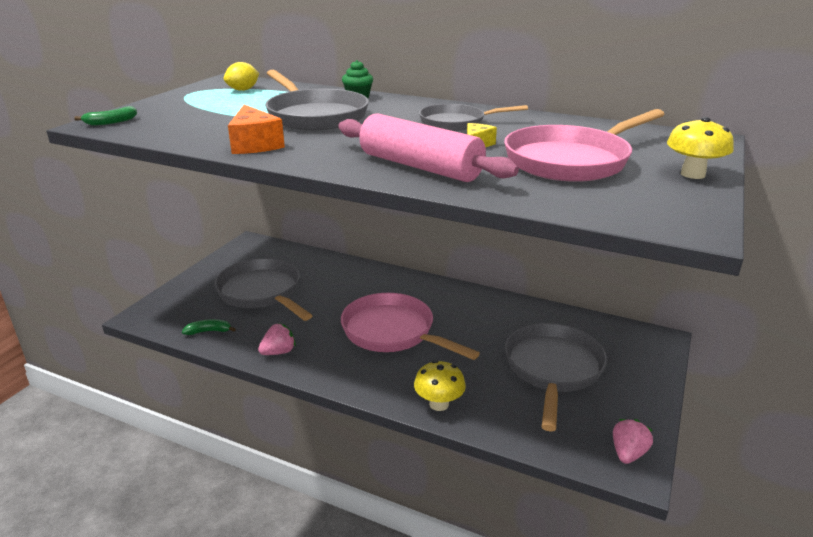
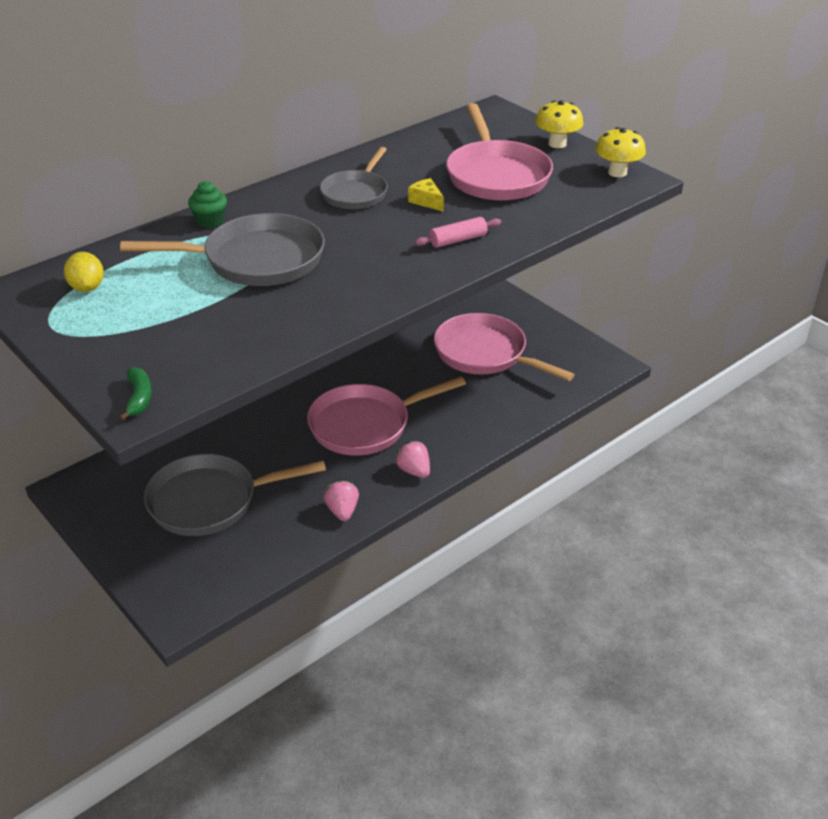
camera: 65 degrees left, 10 degrees up
green banana [182,319,236,335] -> none
orange cheese [228,105,285,154] -> none
pink rolling pin [338,113,519,182] -> pink rolling pin [415,217,501,248], size x0.48
yellow mushroom [414,360,466,411] -> yellow mushroom moved to [595,127,646,177]
grey pan [505,323,607,431] -> pink pan [434,313,575,381]
pink strawberry [613,419,653,464] -> pink strawberry moved to [395,441,430,478]

